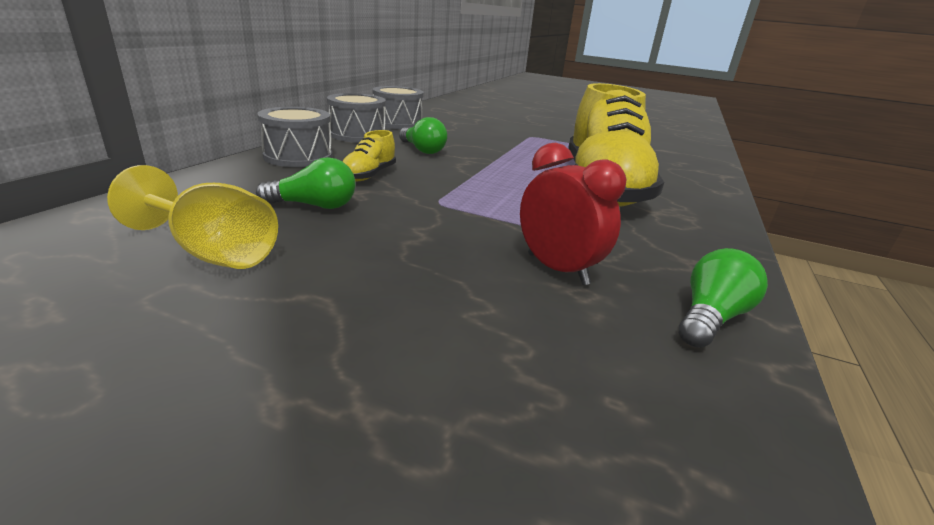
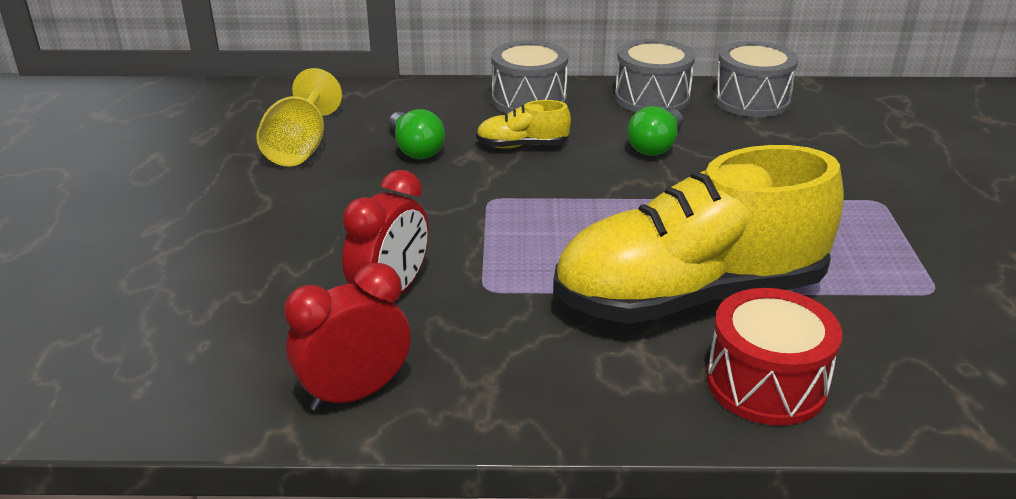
camera: 70 degrees right, 5 degrees up
green light bulb [679,248,768,348] -> red clock [284,263,411,411]
none -> red drum [707,288,842,426]

